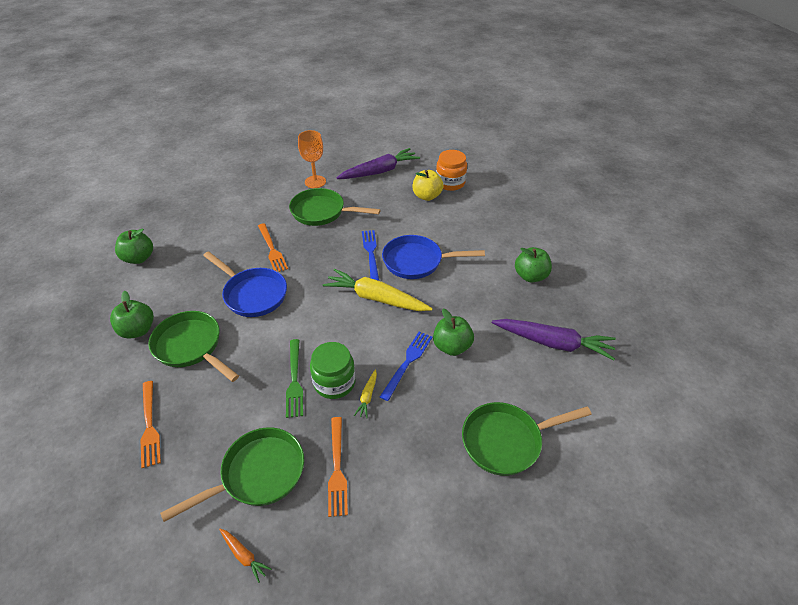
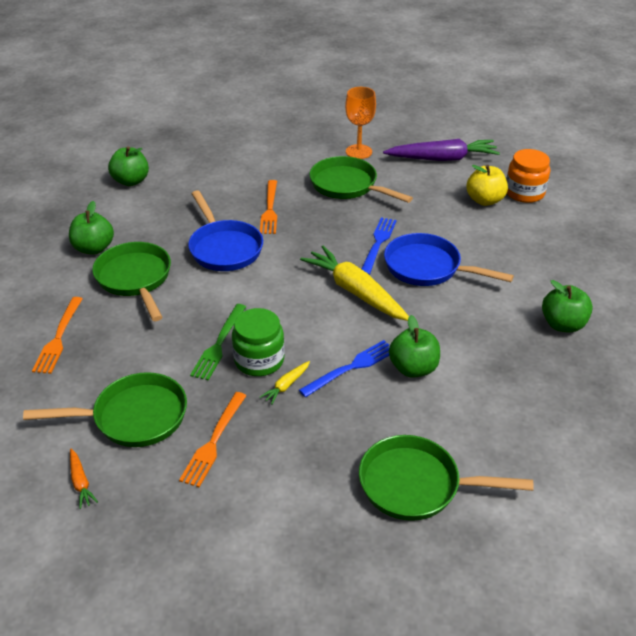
camera: 25 degrees right, 5 degrees down
purple carrot [492,319,616,360] -> none

